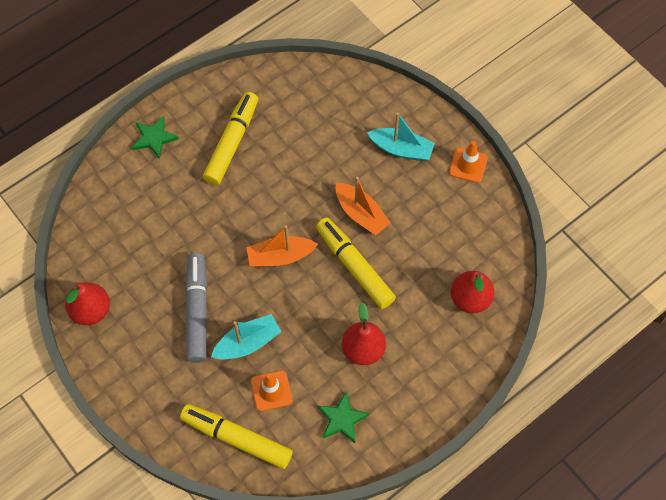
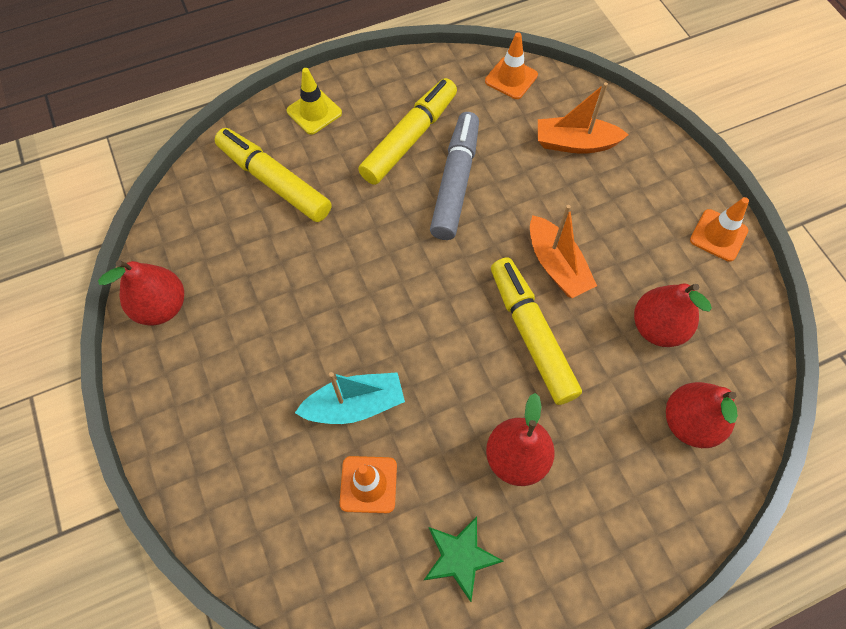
camera: 15 degrees right, 0 degrees up
green star [132,116,179,159] -> yellow traffic cone [286,68,342,135]
yellow marker [180,404,293,469] -> yellow marker moved to [215,128,332,222]
grey marker [185,253,207,363] -> grey marker moved to [430,112,479,240]
orange boat [246,225,318,267] -> orange boat moved to [538,82,629,154]
turquoise boat [367,113,435,161] -> none
none -> orange traffic cone [485,32,538,99]
none -> red pear [634,283,712,347]

